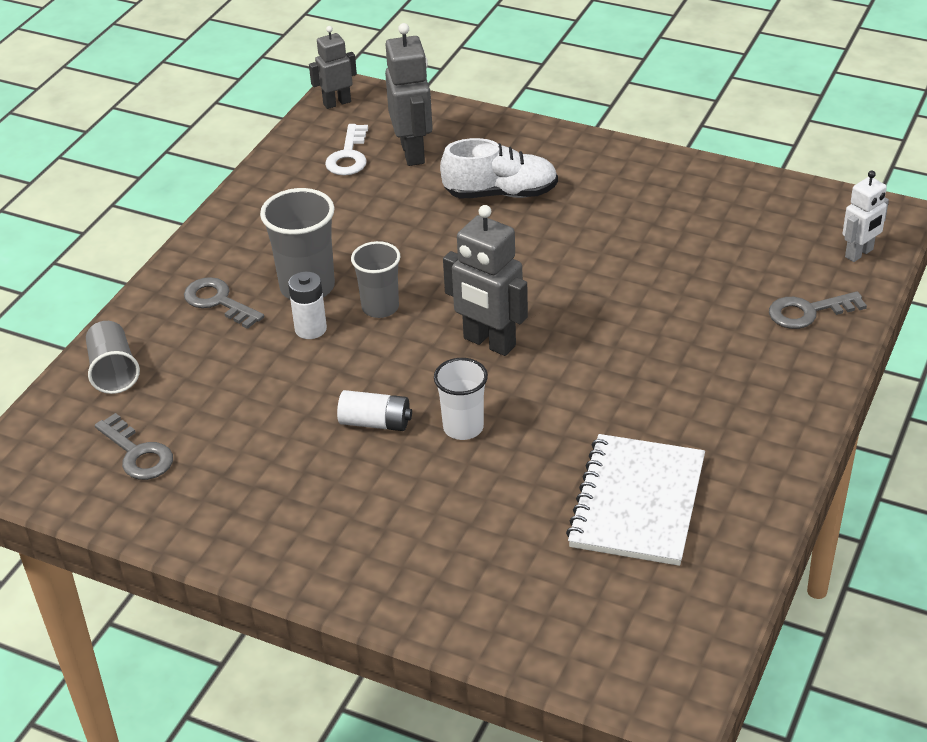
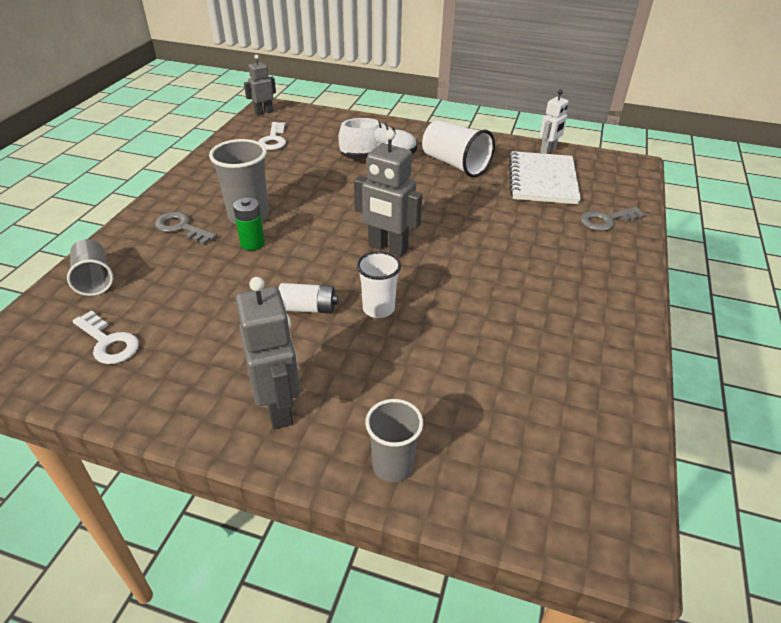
camera: 10 degrees left, 0 degrees up
grey key [95,413,173,480] -> white key [72,310,139,364]
white battery [288,271,327,339] -> green battery [233,198,265,251]
grey cup [351,241,400,318] -> grey cup moved to [365,399,423,482]
grey robot [385,23,433,166] -> grey robot moved to [235,277,300,429]
white notebook [566,434,705,566] -> white notebook moved to [509,151,581,204]
white robot [842,170,889,262] -> white robot moved to [539,89,568,154]
none -> white cup [422,120,495,178]

